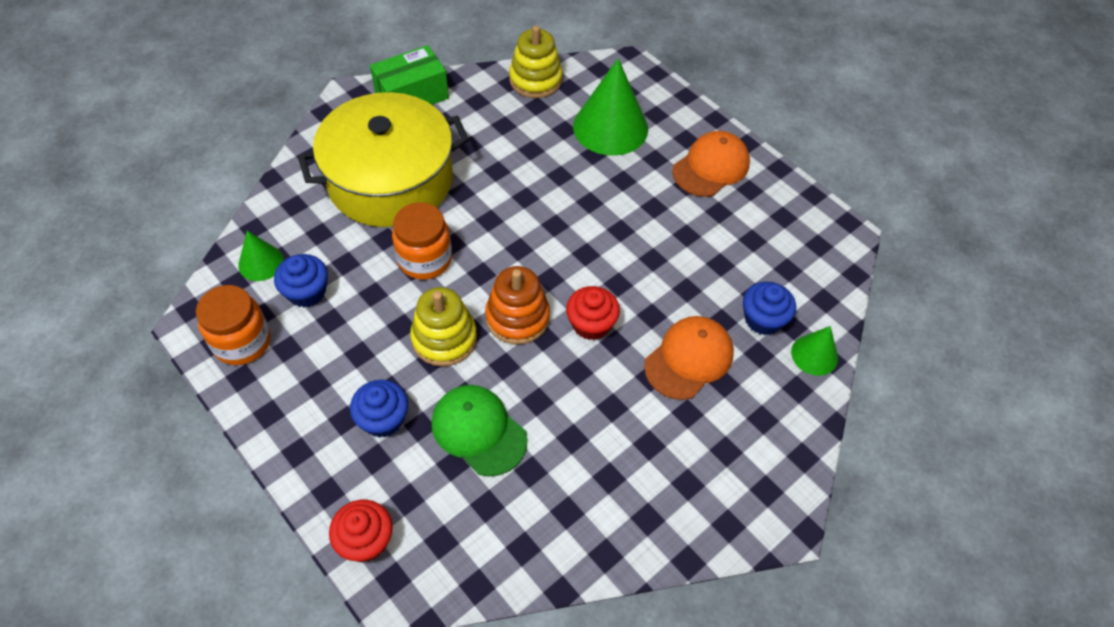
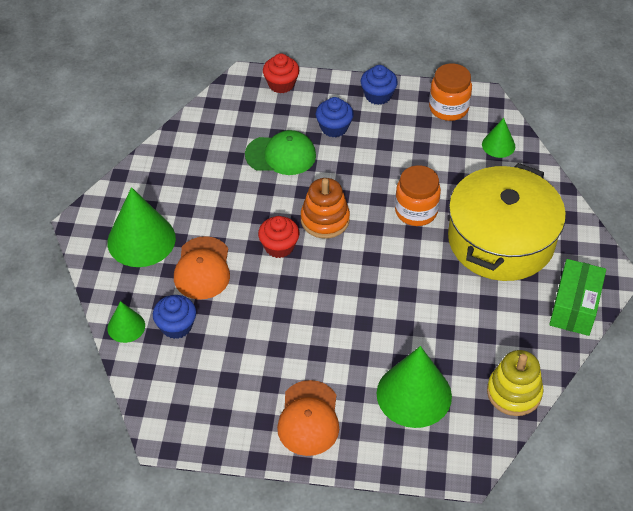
camera: 140 degrees right, 5 degrees down
blue cupcake [274,254,328,307] -> blue cupcake moved to [361,65,398,105]
yellow stacking toy [410,287,477,366] -> none
none -> green cone [107,187,176,267]

